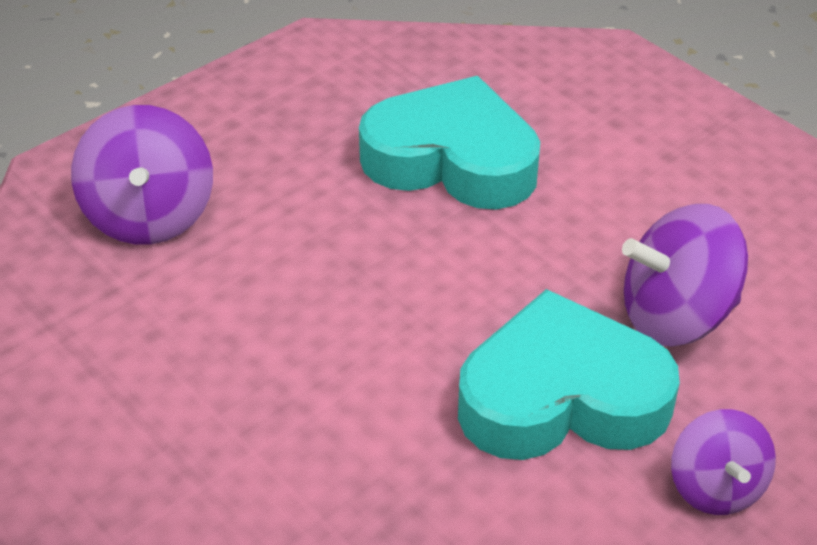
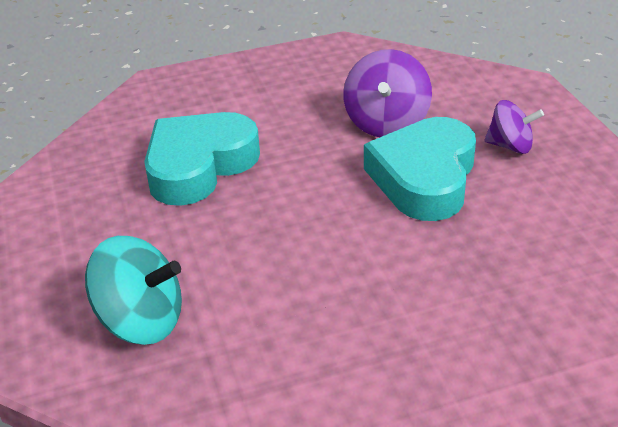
camera: 65 degrees left, 5 degrees down
purple spinning top [71,105,213,245] -> turquoise spinning top [85,236,182,345]

